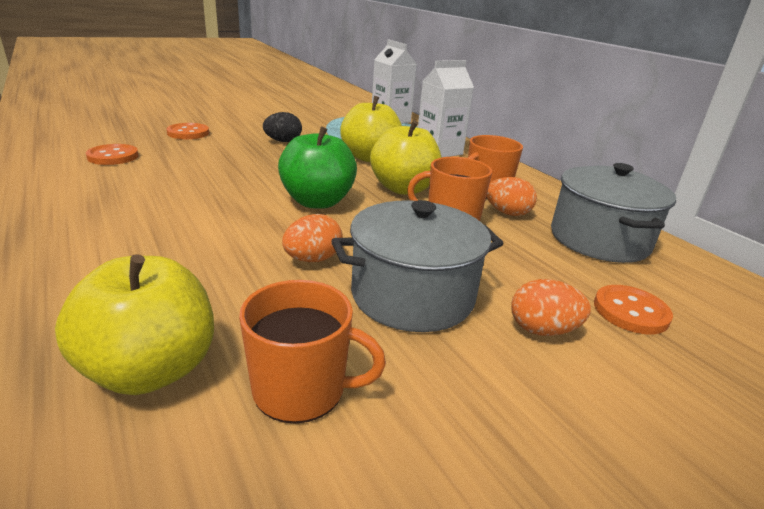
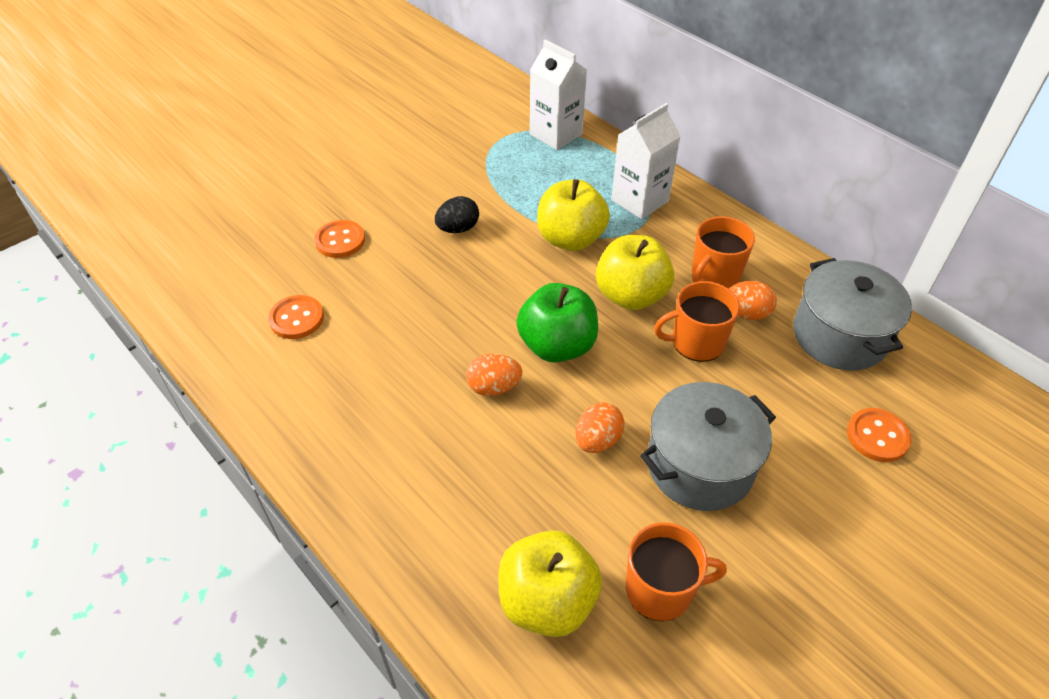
camera: 10 degrees left, 20 degrees up
orange egg [511,279,591,336] -> orange egg moved to [466,354,522,396]

